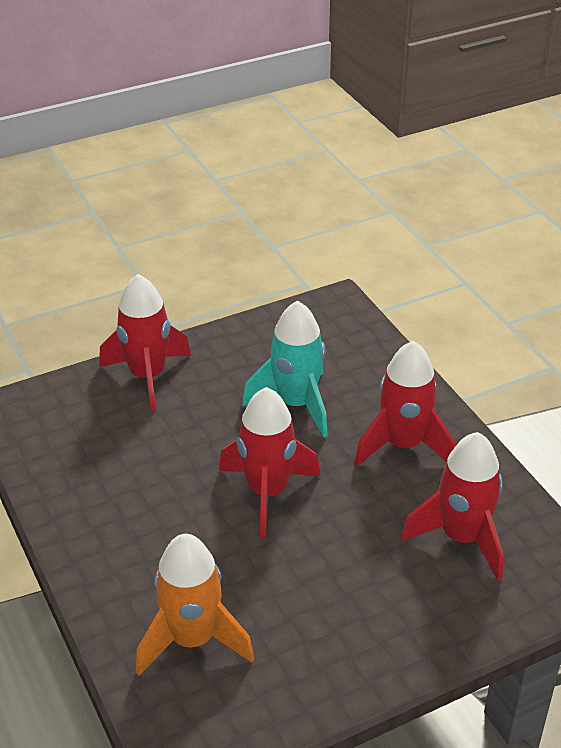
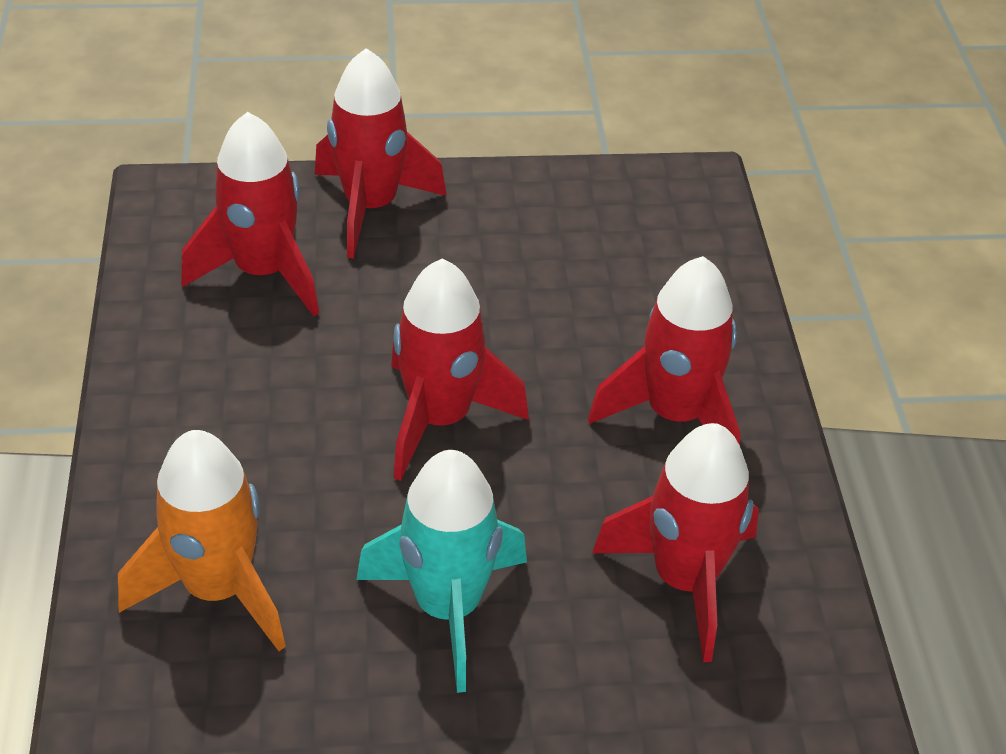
camera: 20 degrees right, 5 degrees up
turquoise rocket [242,301,328,438] -> turquoise rocket moved to [356,450,527,693]
none -> red rocket [181,112,319,316]

